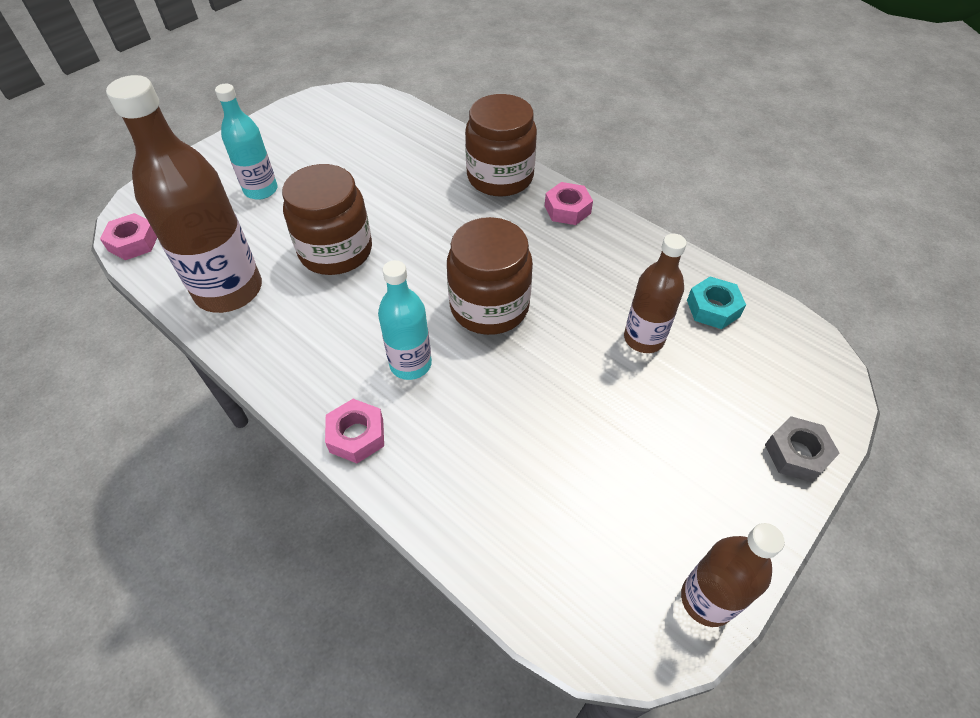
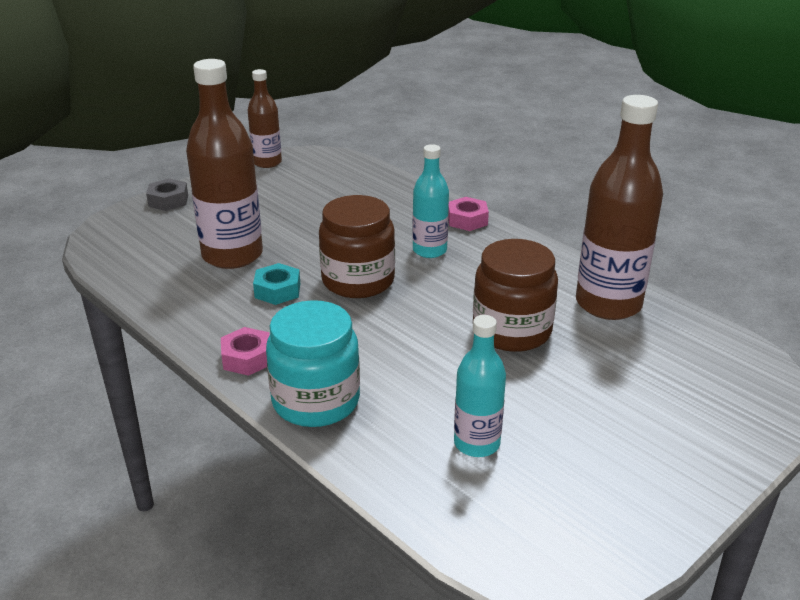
camera: 175 degrees left, 20 degrees down
pink nut [100,213,157,260] -> none
turquoise bottle [215,84,278,200] -> turquoise bottle moved to [454,315,506,457]
brown jar [465,94,537,196] -> turquoise jar [266,300,360,427]
brown bottle [624,234,687,353] -> brown bottle [186,59,263,269], size x1.75
turquoise nut [687,276,746,329] -> turquoise nut moved to [253,263,300,305]

